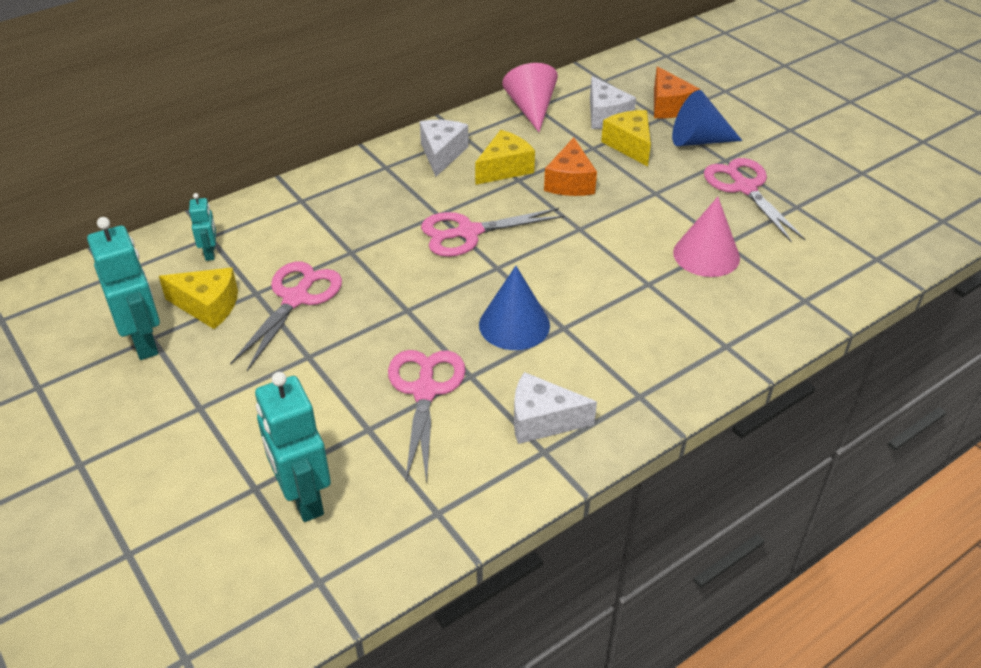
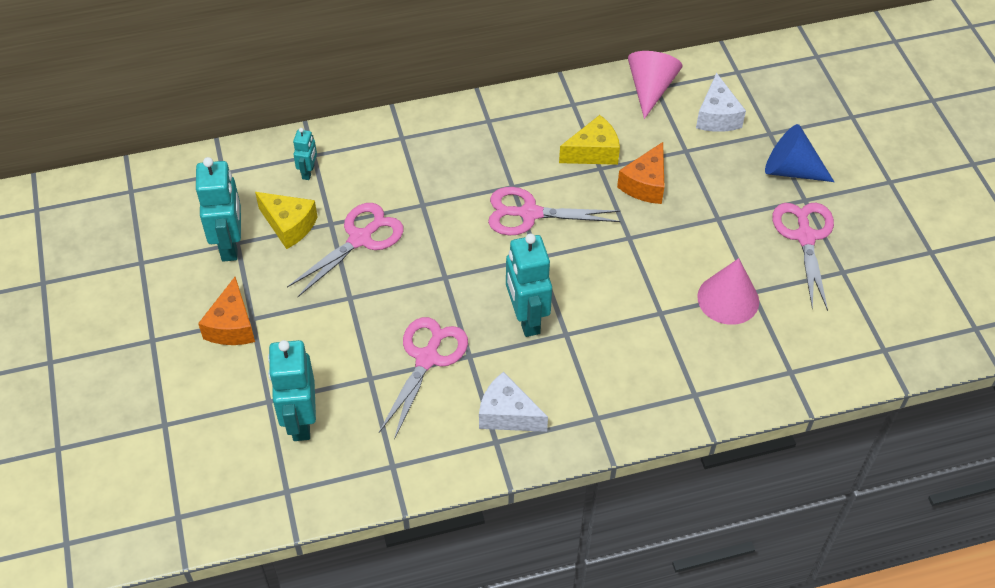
camera: 20 degrees right, 10 degrees up
white cheese [420,120,469,177] -> none
blue cone [479,266,550,350] -> turquoise robot [506,234,552,337]
yellow cheese [601,110,651,166] -> none
orange cheese [654,66,700,118] -> orange cheese moved to [198,277,255,345]

